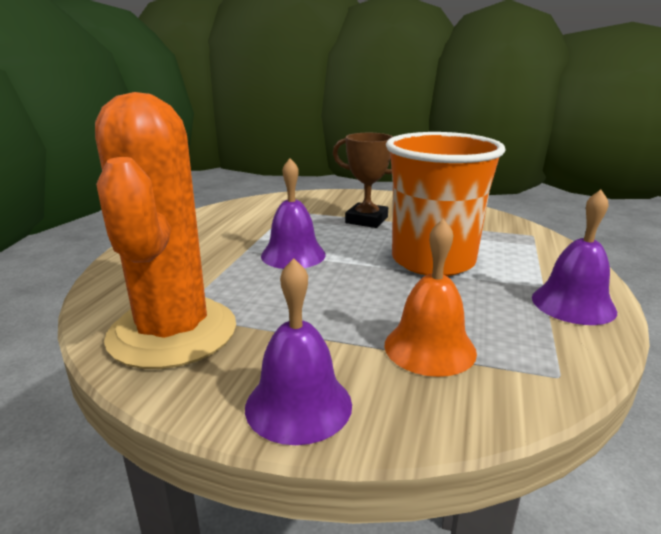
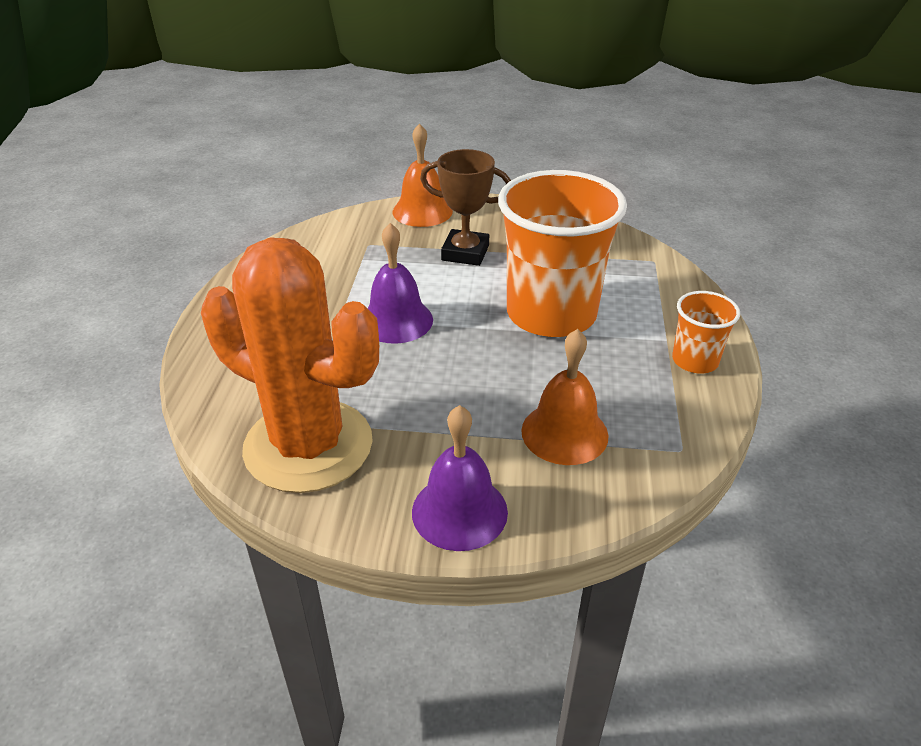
camera: 10 degrees left, 15 degrees up
orange cactus [95,92,236,369] -> orange cactus turned 45 degrees counterclockwise [201,237,379,493]
purple bell [532,190,617,325] -> orange cup [672,291,740,374]
none -> orange bell [393,123,453,227]

